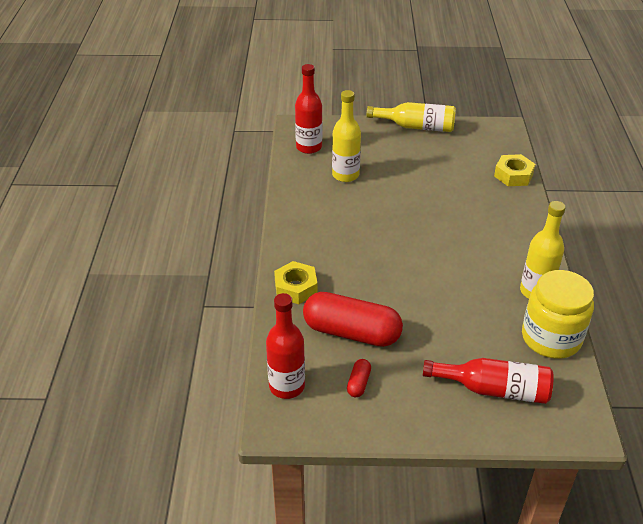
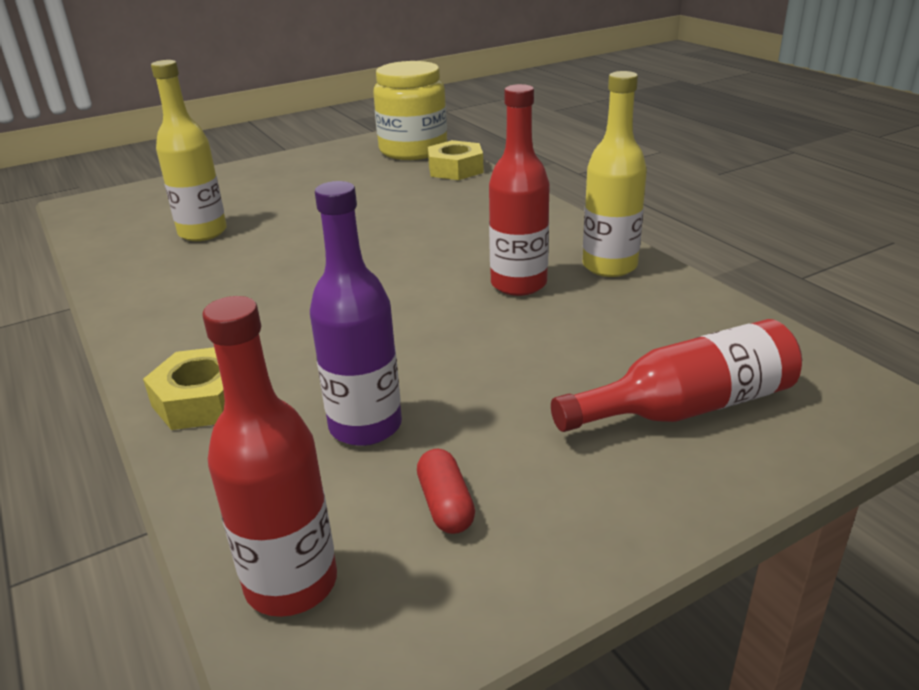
camera: 30 degrees left, 10 degrees down
red bottle [295,64,322,154] -> red bottle moved to [489,84,550,296]
red capsule [303,292,403,347] -> purple bottle [310,181,402,446]
yellow bottle [367,102,456,132] -> none
yellow jar [522,270,594,359] -> yellow jar moved to [373,61,447,160]

